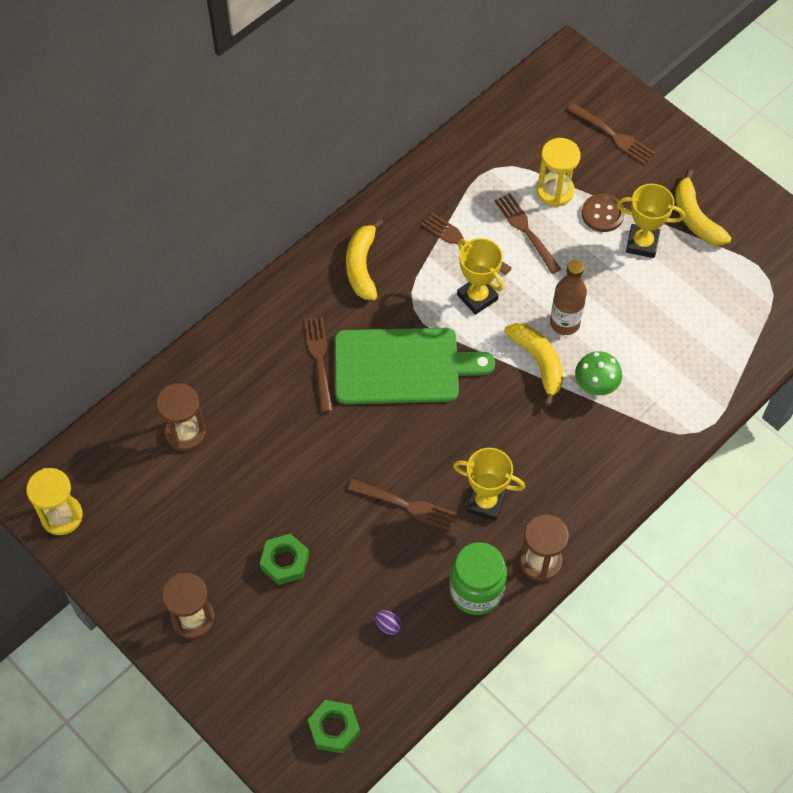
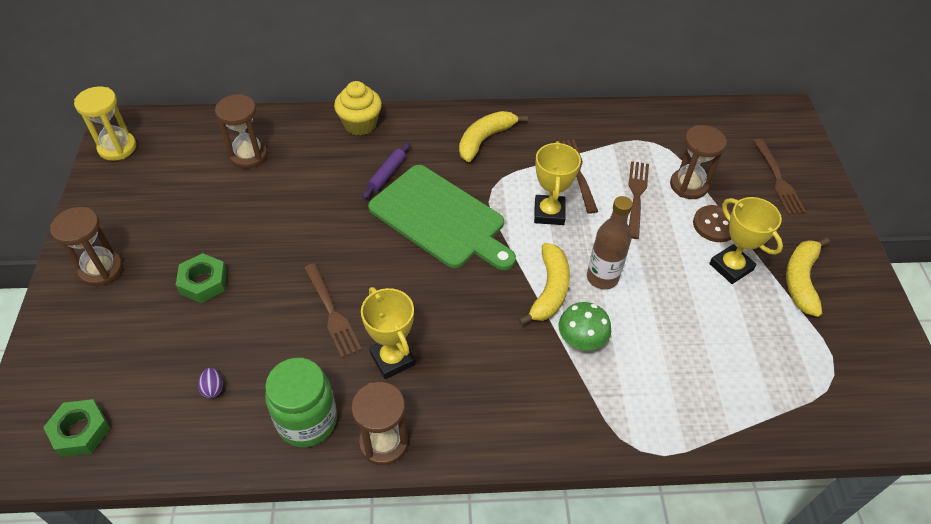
camera: 40 degrees right, 10 degrees down
brown fork [304,317,333,412] -> purple rolling pin [362,142,410,199]
yellow hourglass [537,138,580,207] -> brown hourglass [670,125,727,199]
none -> yellow cupcake [334,81,382,136]

